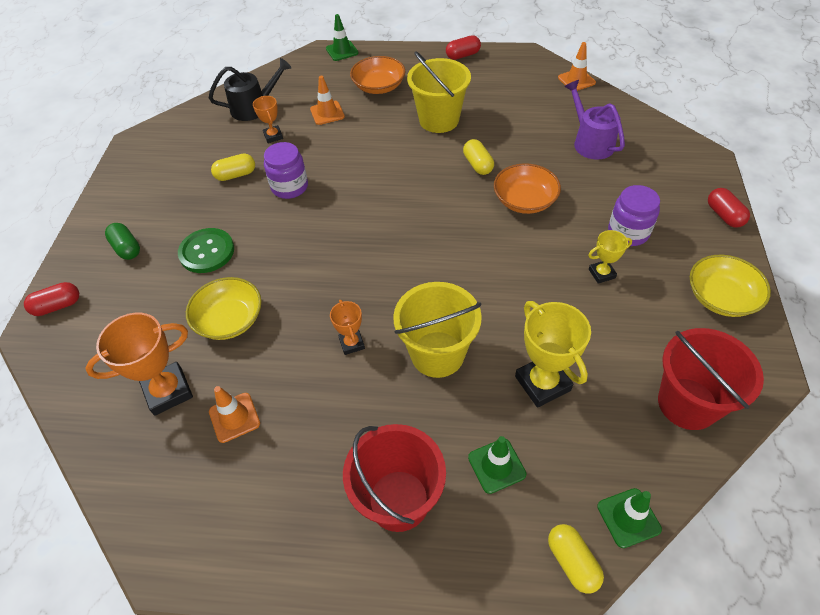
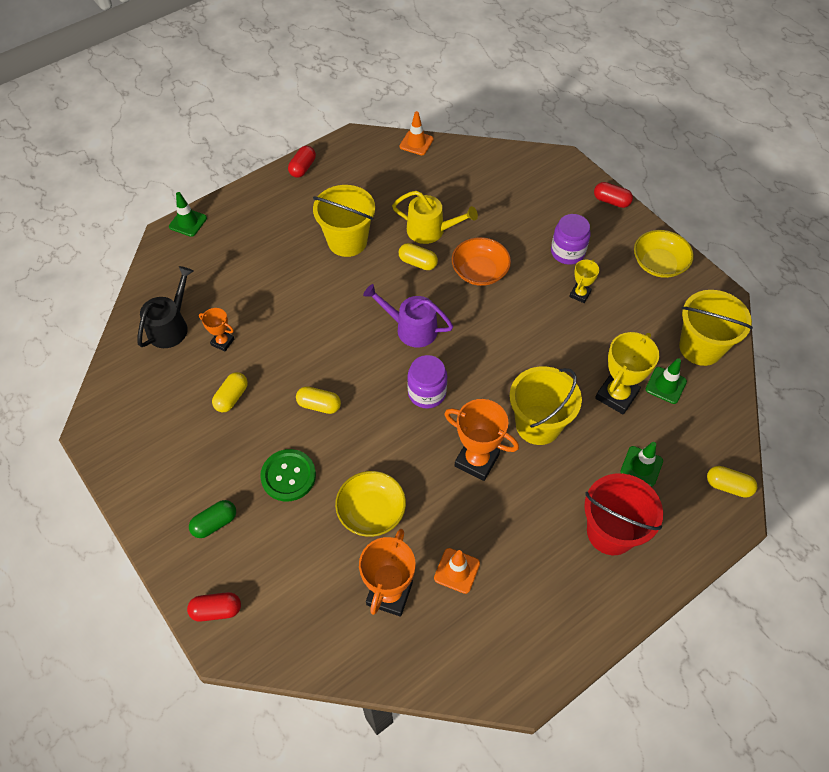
camera: 45 degrees left, 5 degrees up
red capsule [24,282,79,316] -> red capsule turned 60 degrees clockwise [187,592,241,622]
green capsule [105,223,140,260] -> green capsule turned 45 degrees counterclockwise [189,500,236,538]
purple jar [264,142,308,199] -> purple jar moved to [407,355,447,409]
orange traffic cone [310,76,345,125] -> none
orange trophy [330,300,365,355] -> orange trophy [444,399,519,481], size x1.81
orange bowl [350,56,405,94] -> none
yellow trophy [515,301,591,408] -> yellow trophy turned 75 degrees counterclockwise [595,332,659,415]
purple watering can [564,80,625,160] -> purple watering can moved to [363,284,453,348]
green traffic cone [597,488,662,548] -> green traffic cone moved to [646,358,687,404]
red bucket [658,328,764,430] -> yellow bucket [679,290,753,366]
none -> yellow capsule [296,386,341,414]
none -> yellow watering can [392,191,478,244]

